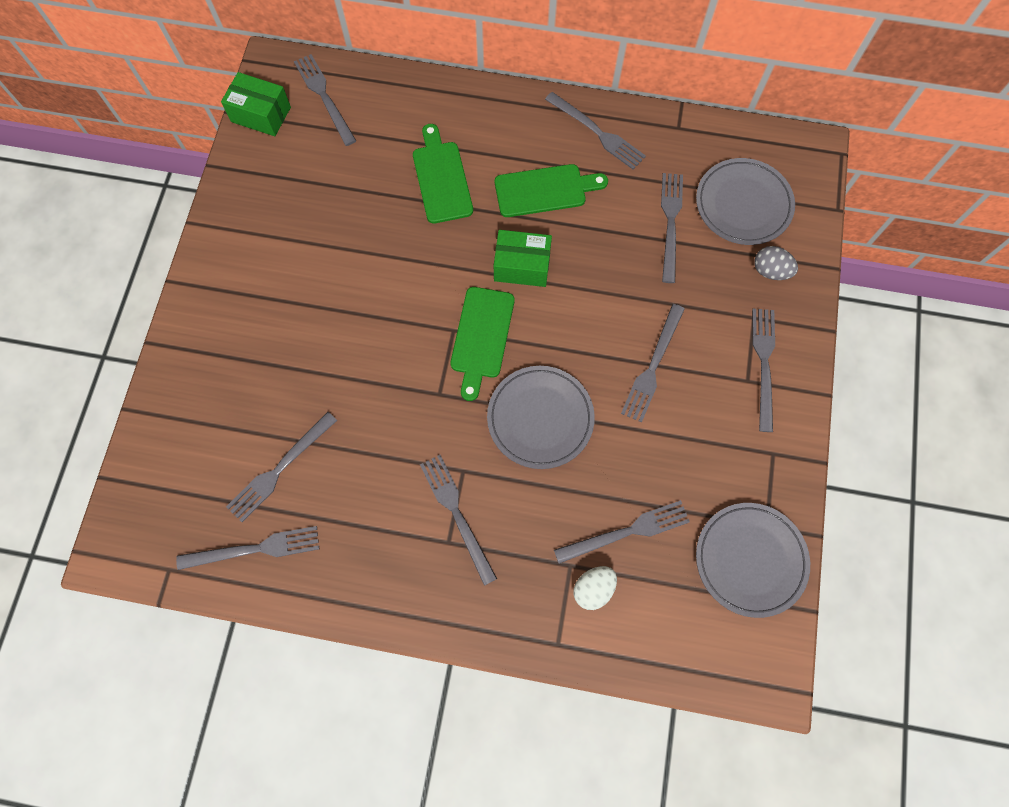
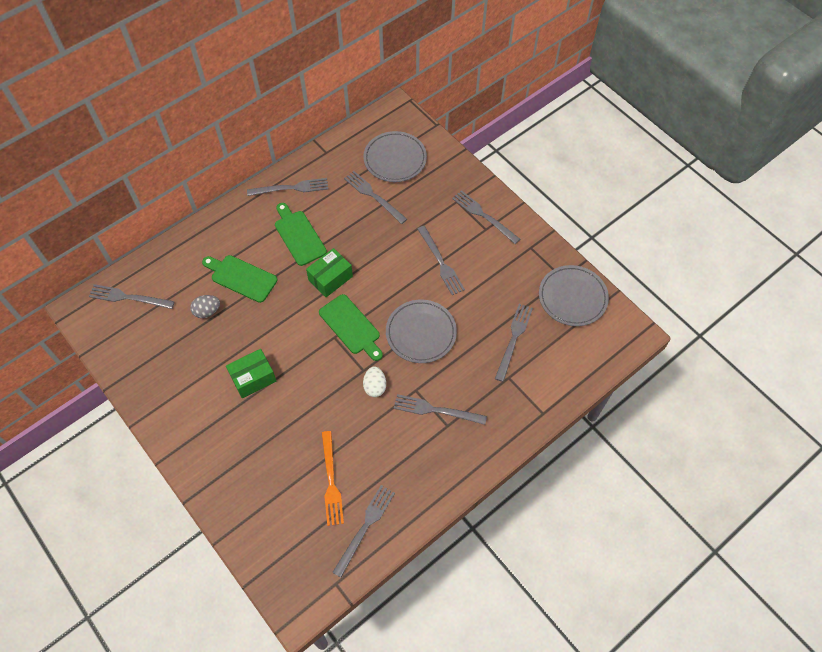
camera: 50 degrees left, 10 degrees down
green box [221,72,291,136] -> green box moved to [226,349,276,398]
grey fork [226,412,337,522] -> orange fork [322,431,344,526]
green cutting board [495,164,608,217] -> green cutting board turned 60 degrees counterclockwise [275,203,327,266]
white egg [574,566,617,610] -> white egg moved to [363,366,386,397]
grey egg [754,246,798,280] -> grey egg moved to [190,295,220,318]

